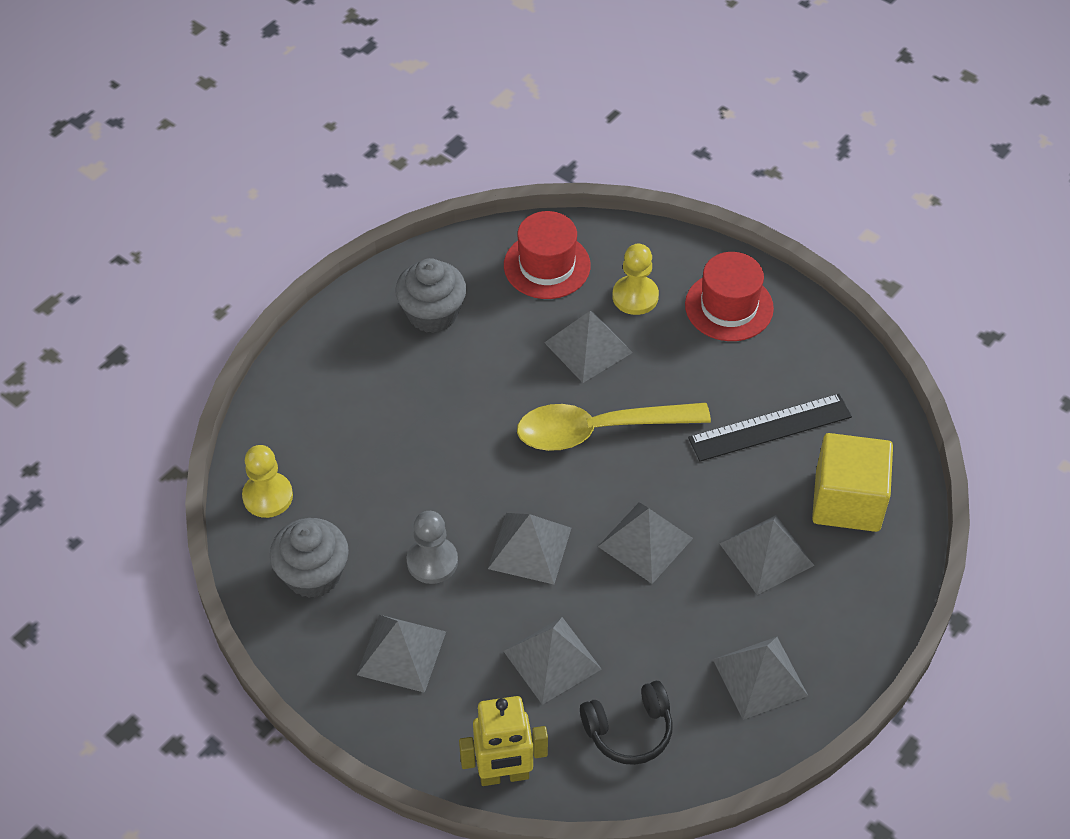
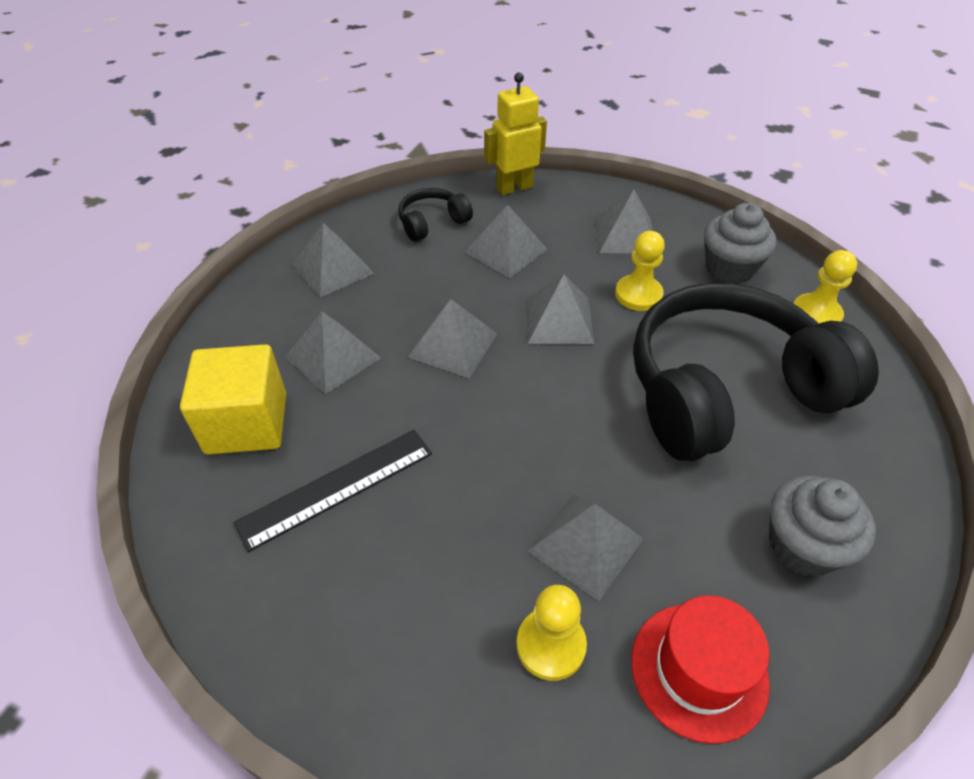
camera: 165 degrees right, 5 degrees down
grey pawn [407,511,458,584] -> yellow pawn [615,231,665,311]
yellow spoon [517,403,711,451] -> none
red hat [685,252,774,341] -> none
none -> black headphones [633,283,879,461]

